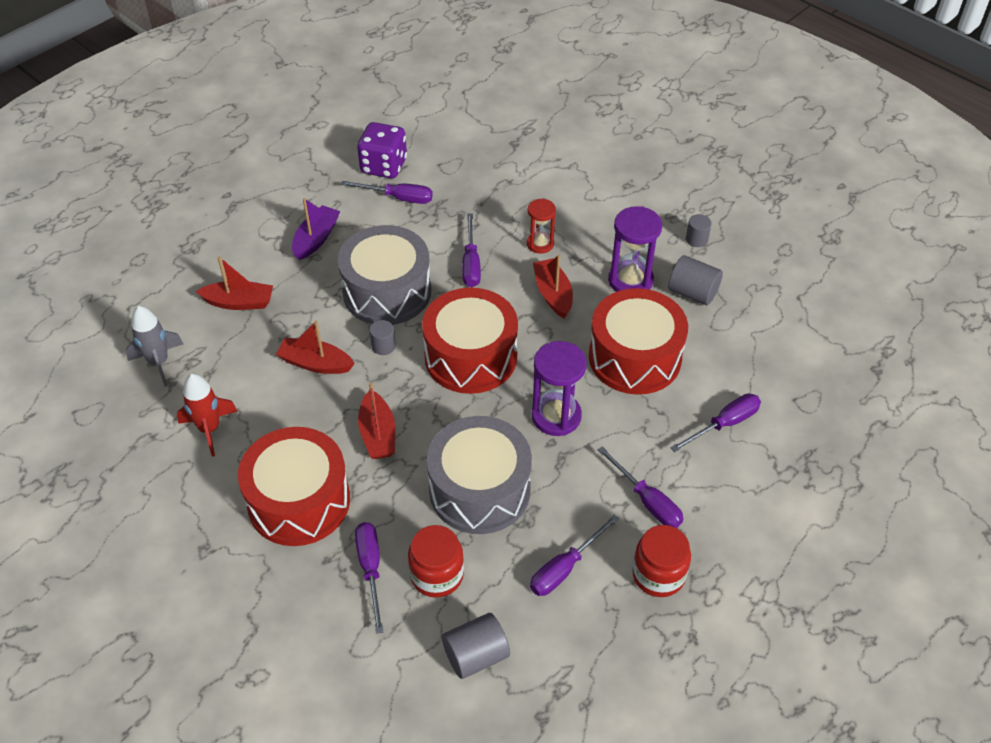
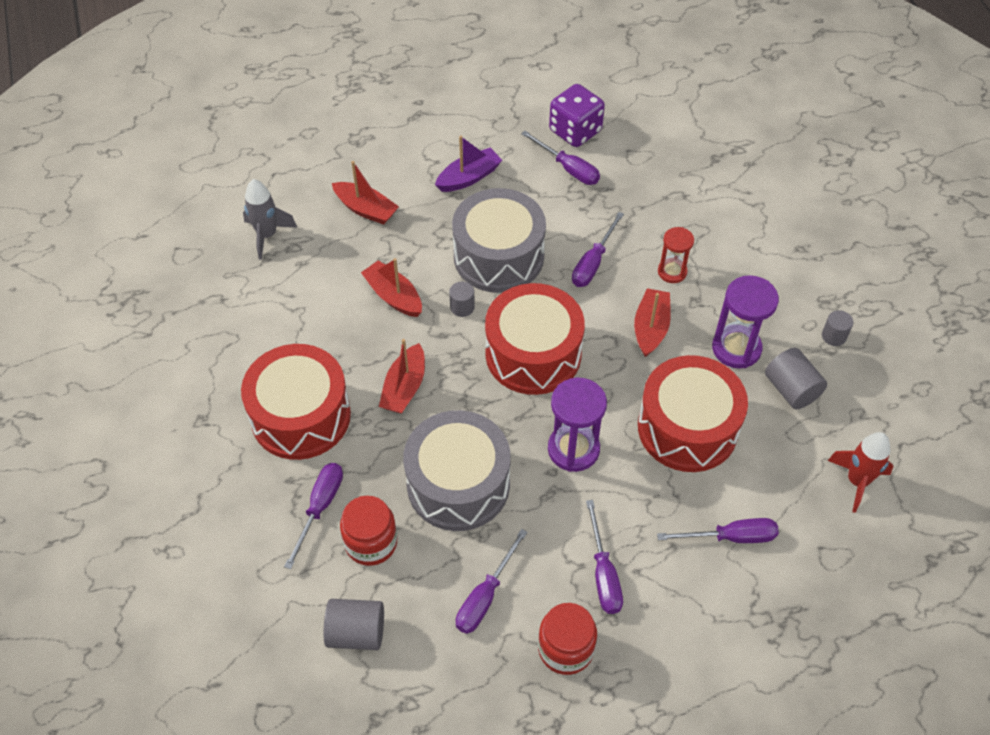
camera: 30 degrees right, 5 degrees up
red rocket [177,374,238,457] -> red rocket moved to [828,432,894,513]
purple screwdriver [530,514,619,596] -> purple screwdriver turned 45 degrees counterclockwise [456,529,528,634]

